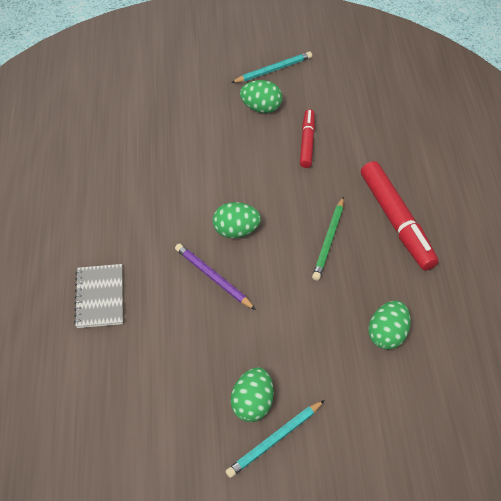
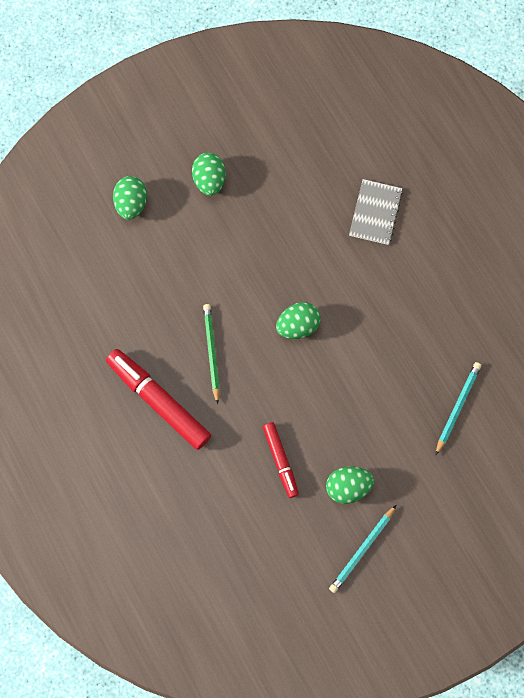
camera: 155 degrees right, 20 degrees up
grey notebook [74,264,123,328] -> grey notebook turned 45 degrees clockwise [349,179,403,245]
purple pencil [175,243,256,310] -> none
turquoise pencil [225,400,325,478] -> turquoise pencil moved to [436,362,481,455]
green egg [368,301,411,350] -> green egg moved to [113,176,147,220]

